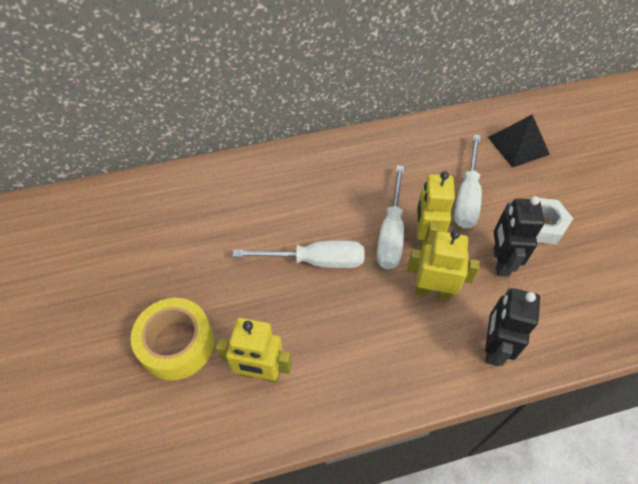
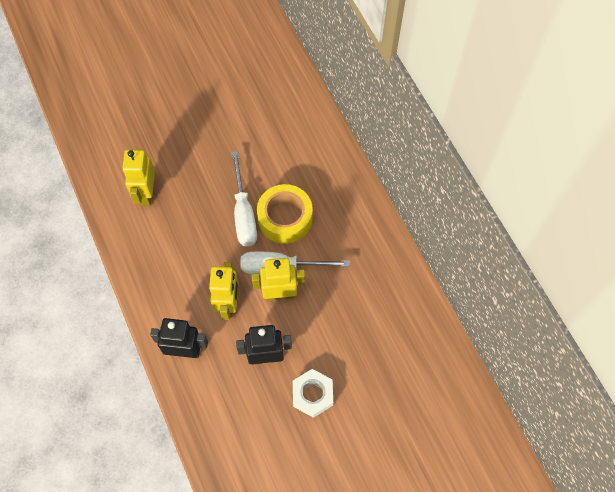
camera: 80 degrees right, 10 degrees up
yellow tape [130,298,214,381] -> yellow tape moved to [257,184,313,244]
white screwdriver [454,134,482,229] -> none
black pyramid [488,114,550,168] -> none

